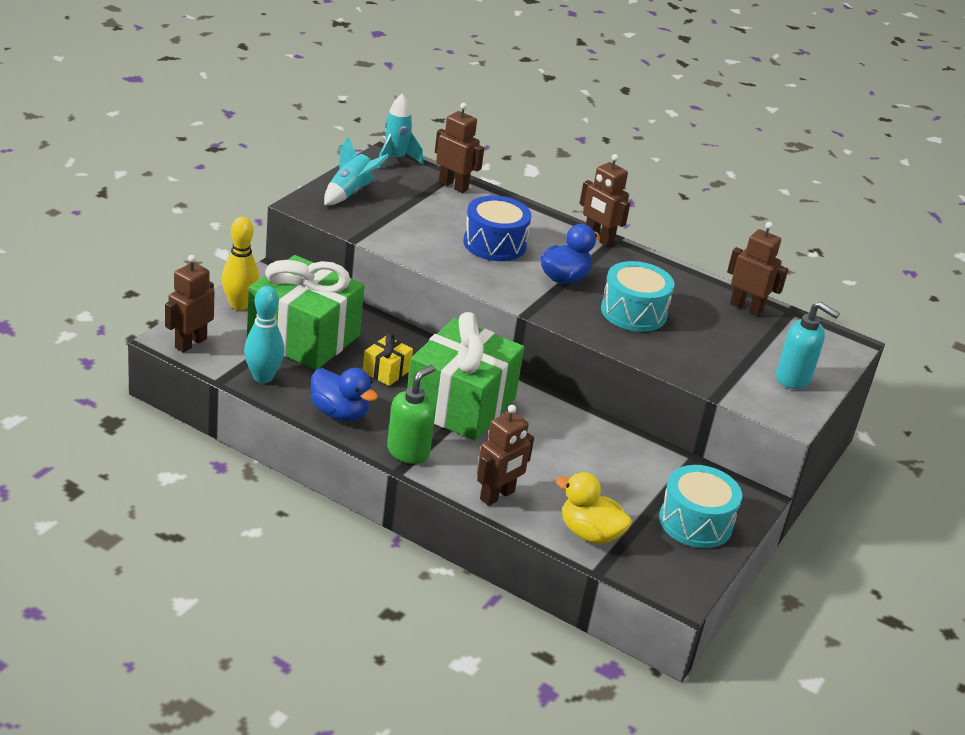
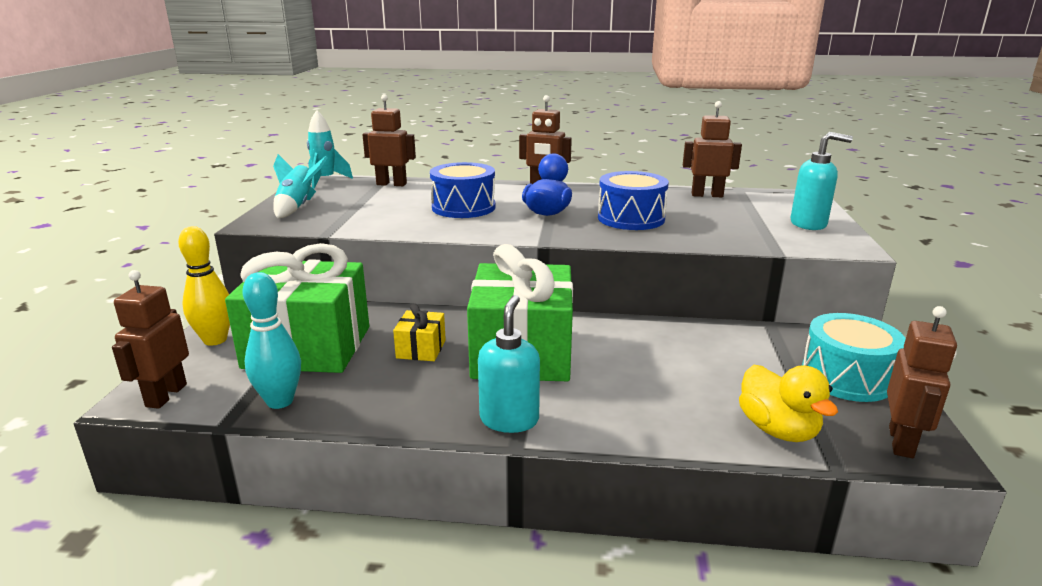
camera: 20 degrees left, 10 degrees down
blue duck [311,368,378,421] -> none
green soap dispenser [387,365,436,464] -> turquoise soap dispenser [478,295,540,433]
brown robot [477,405,534,506] -> brown robot moved to [887,306,957,458]
yellow duck [556,472,632,544] -> yellow duck turned 120 degrees counterclockwise [739,365,838,442]
turquoise drum [601,261,674,332] -> blue drum [598,171,669,230]

